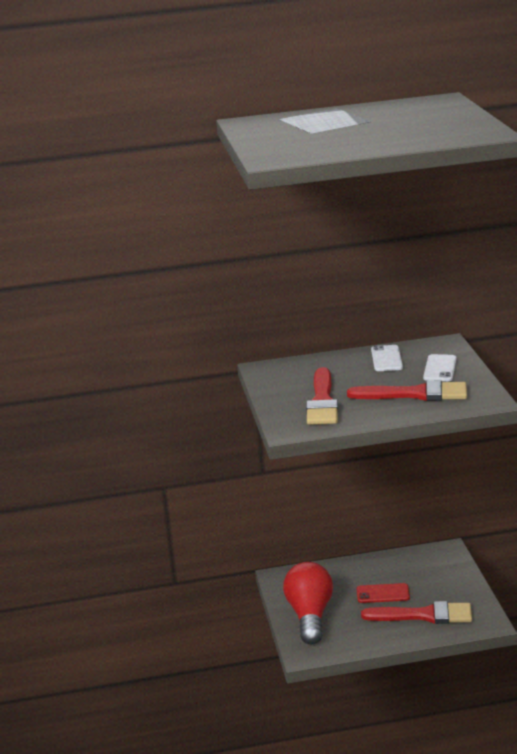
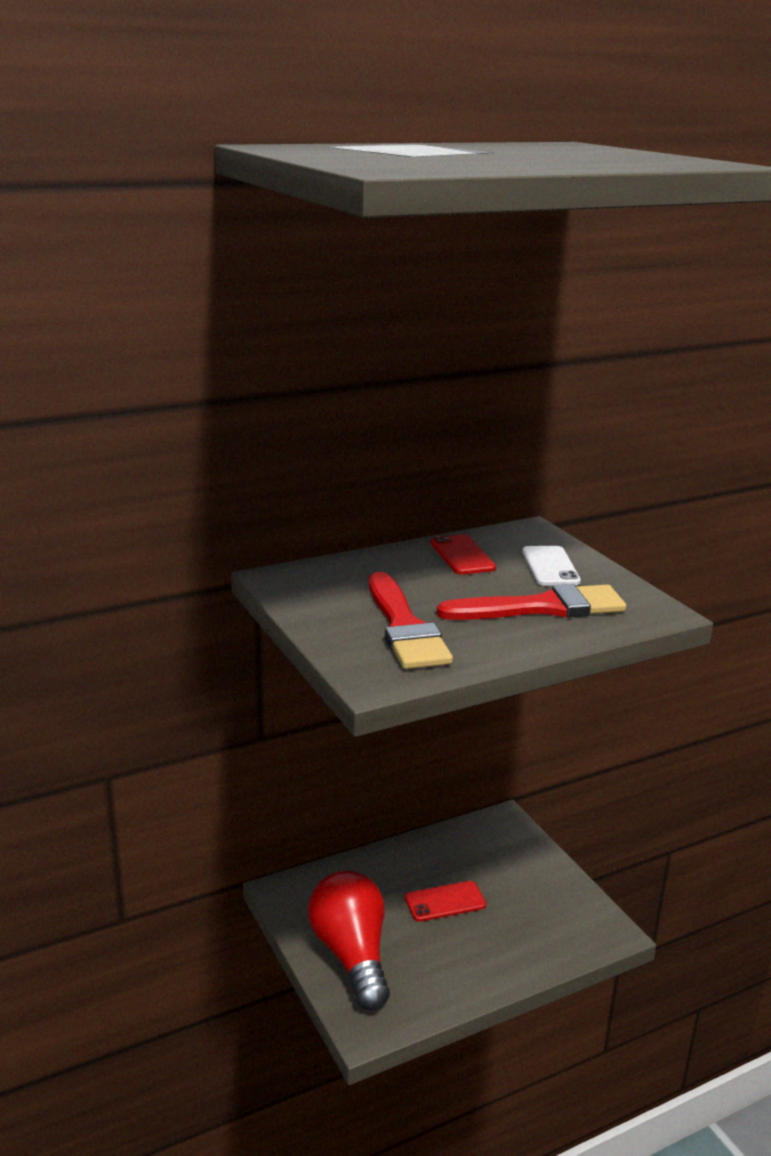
camera: 20 degrees left, 0 degrees up
red brush [361,601,472,624] -> none
white phone [371,345,403,371] -> red phone [431,534,496,575]

